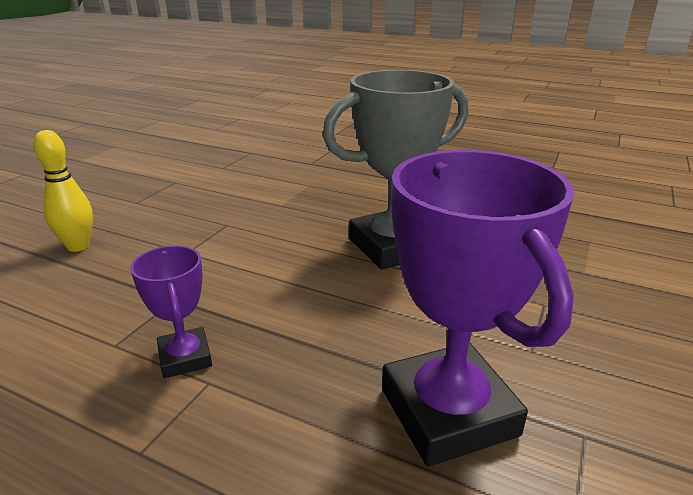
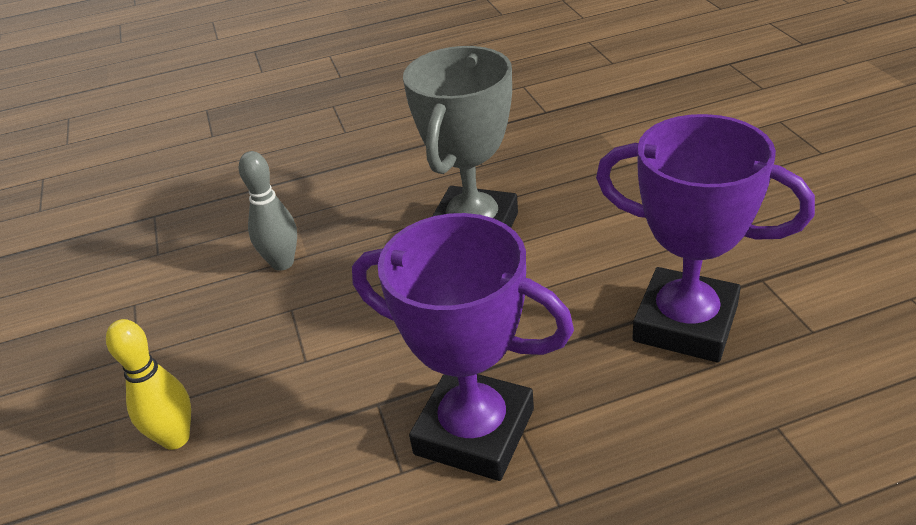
camera: 40 degrees left, 10 degrees up
purple trophy [130,245,212,378] -> purple trophy [352,213,574,481], size x1.97
none -> grey bowling pin [239,151,297,271]

